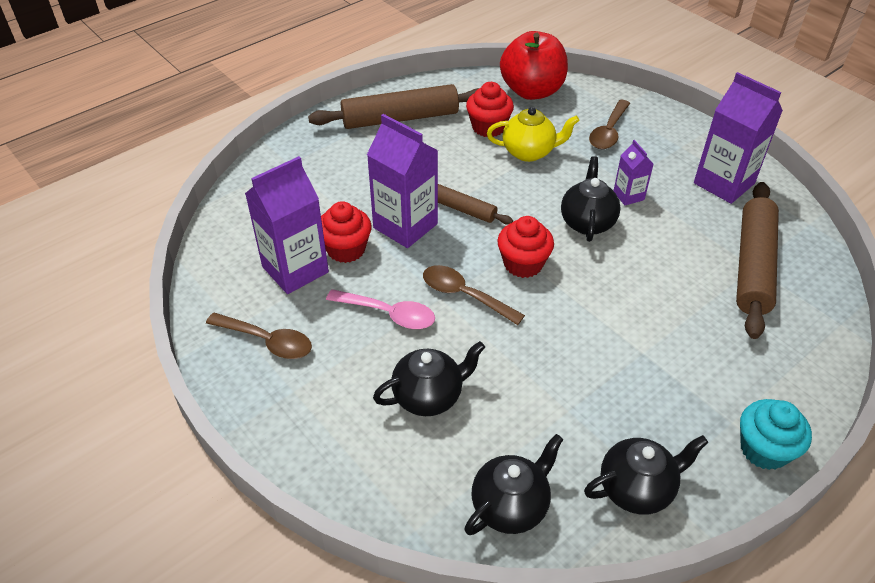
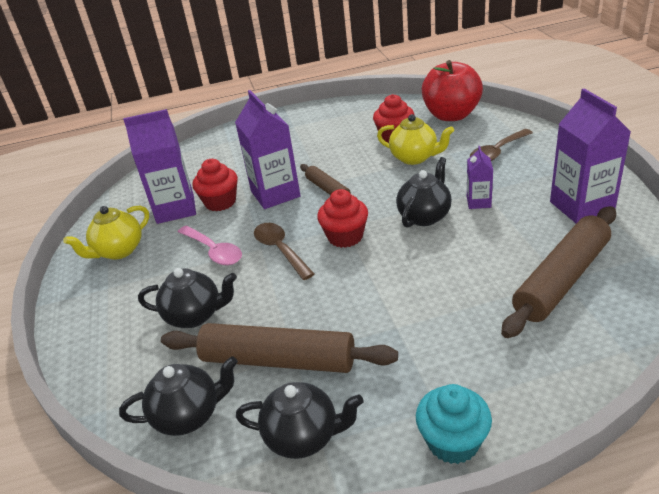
camera: 30 degrees right, 10 degrees down
brown spoon [206,313,312,359] -> yellow teapot [63,206,149,260]
brown rolling pin [308,84,479,129] -> brown rolling pin moved to [161,323,398,373]

